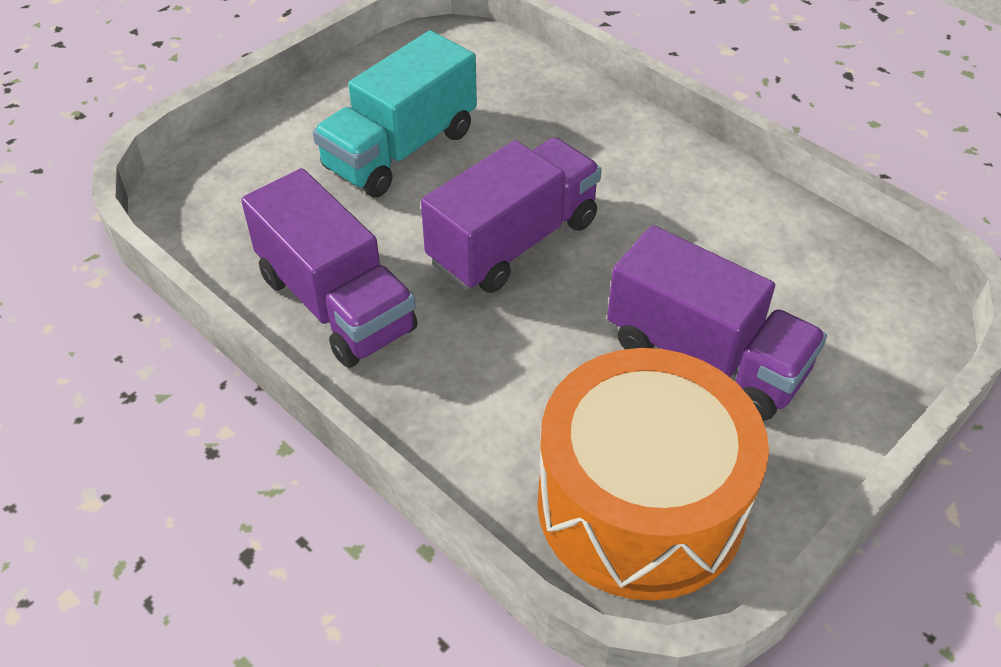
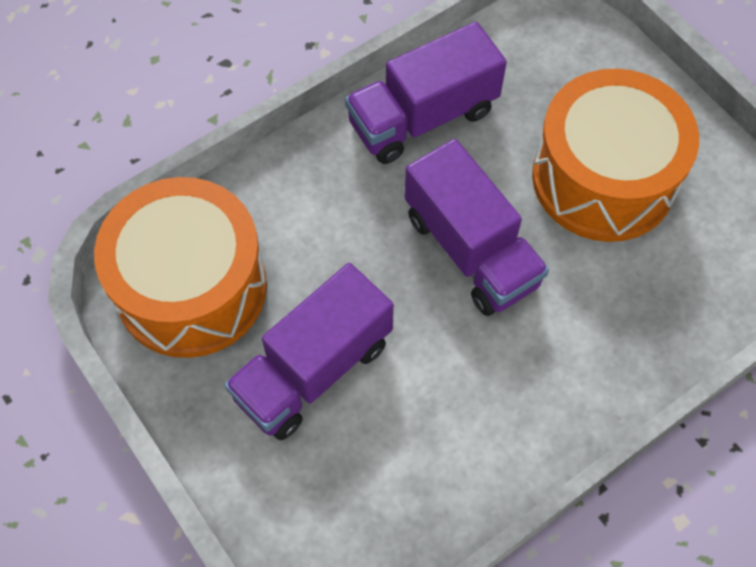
camera: 100 degrees right, 15 degrees up
turquoise truck [313,30,477,197] -> orange drum [532,69,699,242]

